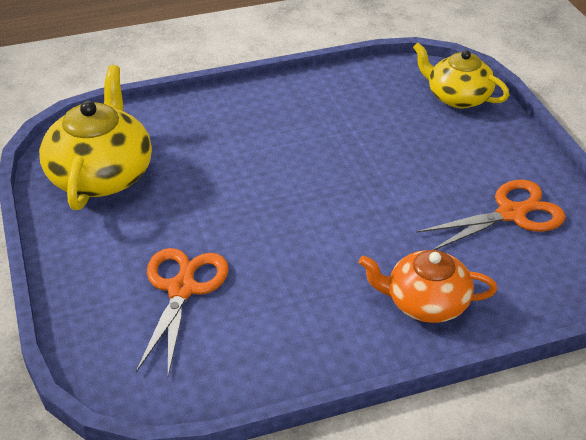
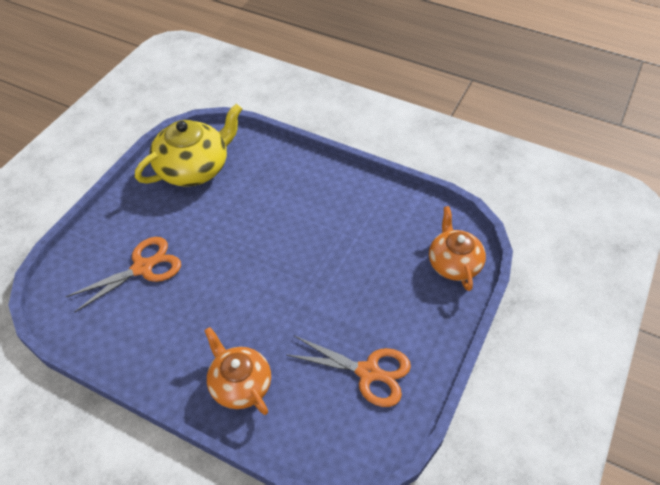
camera: 45 degrees right, 10 degrees up
yellow teapot [413,43,509,109] -> orange teapot [429,206,486,291]

